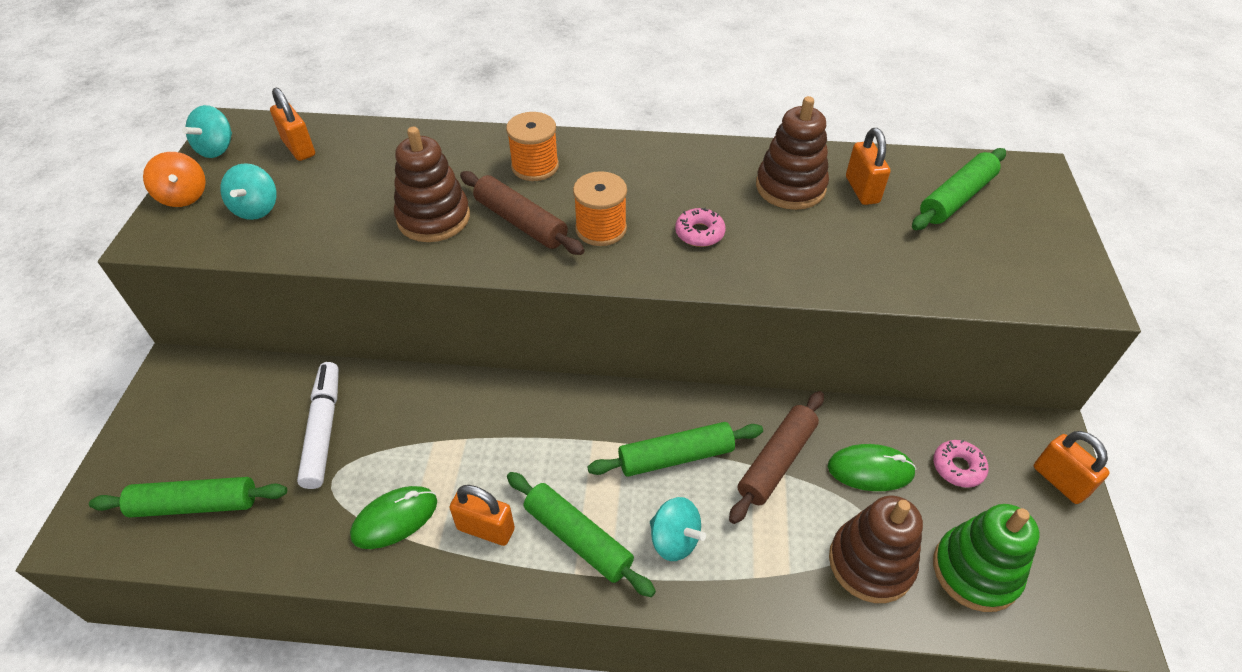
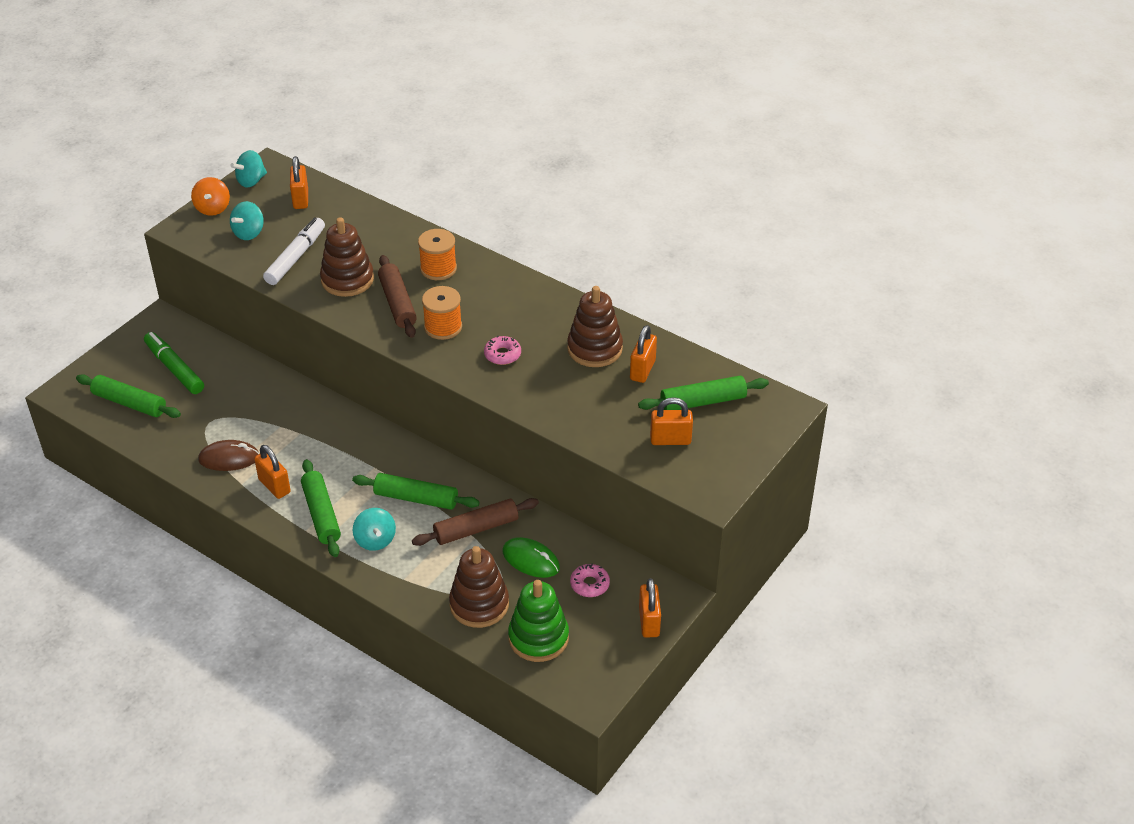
camera: 30 degrees right, 5 degrees down
white marker [297,362,339,489] -> white marker moved to [263,218,325,285]
green mouse [350,486,437,549] -> brown mouse [198,440,259,471]
none -> green marker [144,332,204,394]
none -> orange padlock [650,397,693,445]

